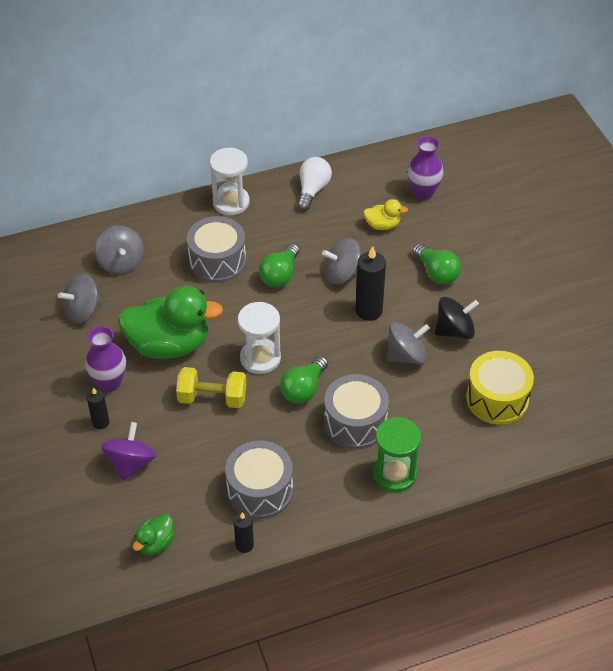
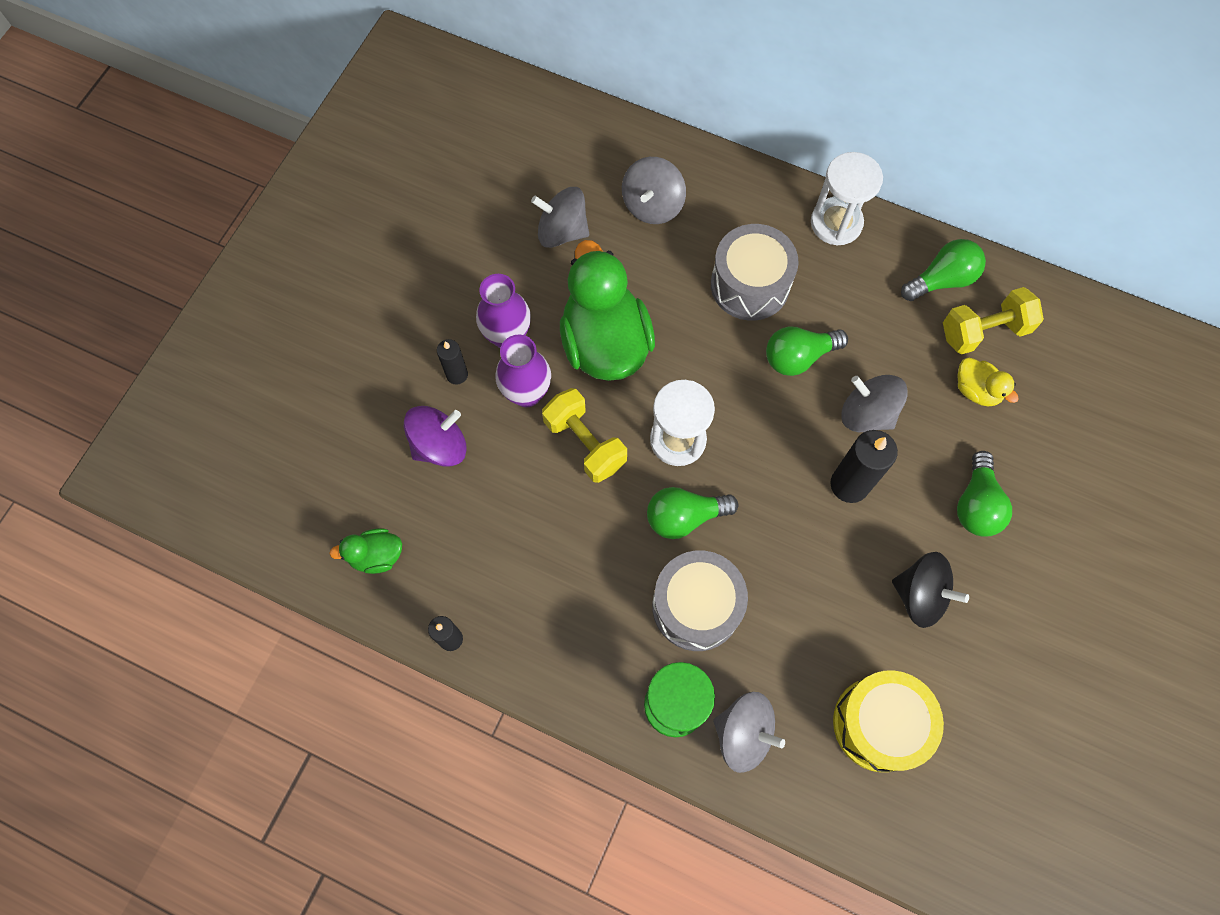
camera: 45 degrees right, 20 degrees up
green duck [118,286,223,359] -> green duck turned 150 degrees counterclockwise [560,240,655,381]
grey drum [225,440,293,519] -> none
white light bulb [297,157,332,211] -> green light bulb [901,239,986,301]
grey spinning top [387,322,430,364] -> grey spinning top moved to [713,692,785,773]
purple vase [407,136,444,200] -> purple vase moved to [495,335,551,407]
none -> yellow dumbbell [943,287,1044,355]

